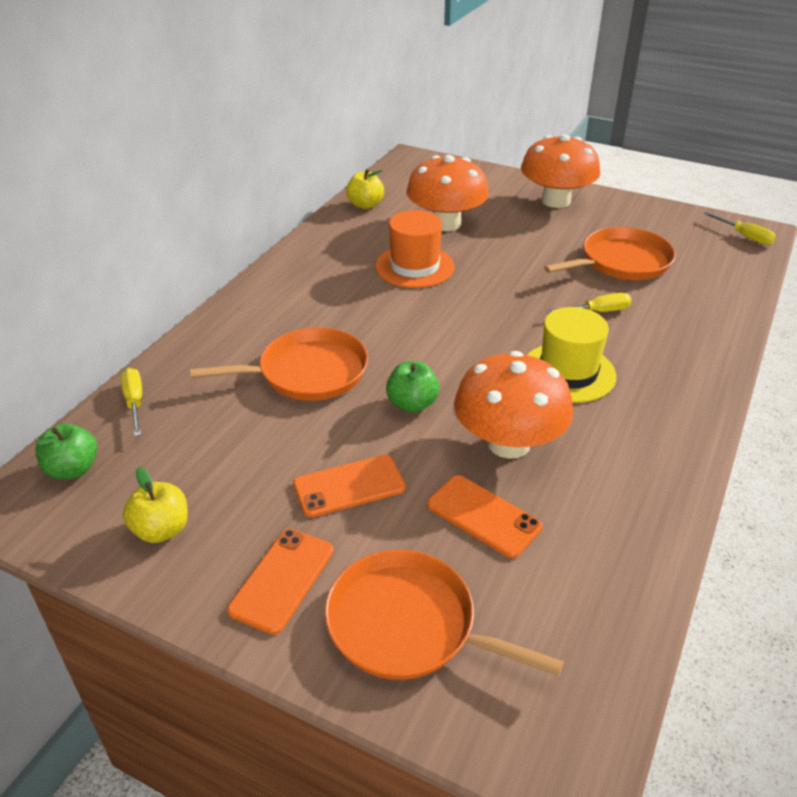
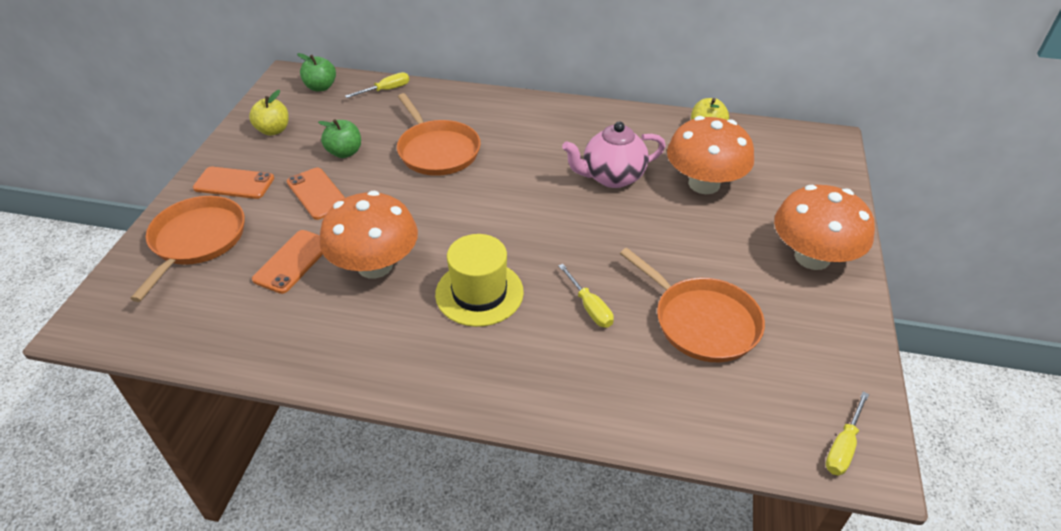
camera: 75 degrees right, 5 degrees up
orange hat [375,210,455,288] -> pink teapot [562,121,666,188]
green apple [386,361,440,413] -> green apple moved to [318,119,361,158]

